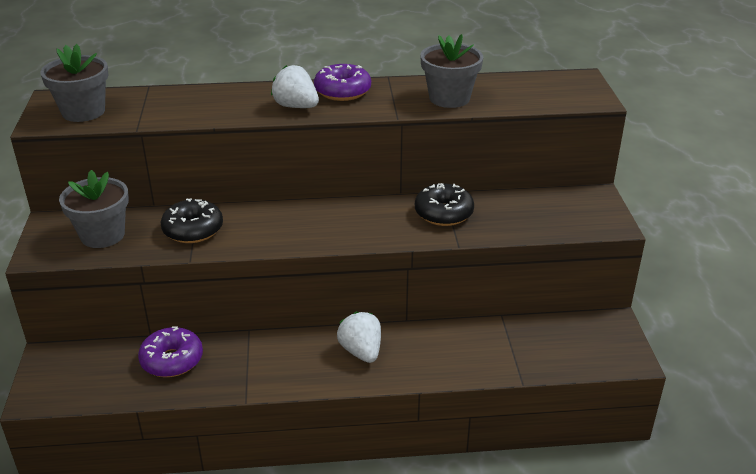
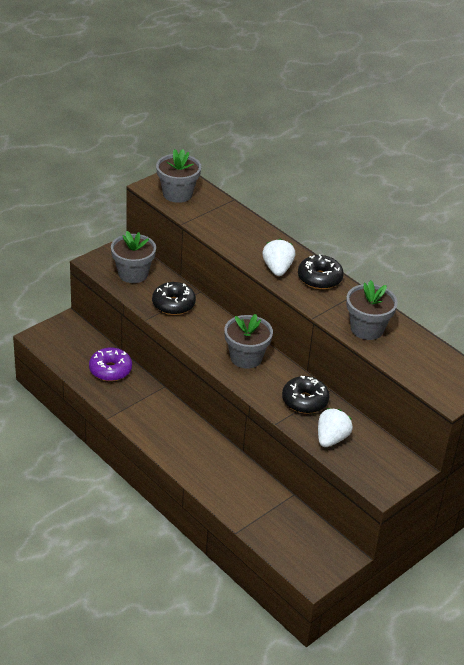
camera: 50 degrees right, 5 degrees up
purple donut [314,64,371,101] -> black donut [298,254,344,289]
white strawberry [337,312,381,363] -> white strawberry moved to [318,408,353,447]
none -> grey flower pot [224,314,273,369]

